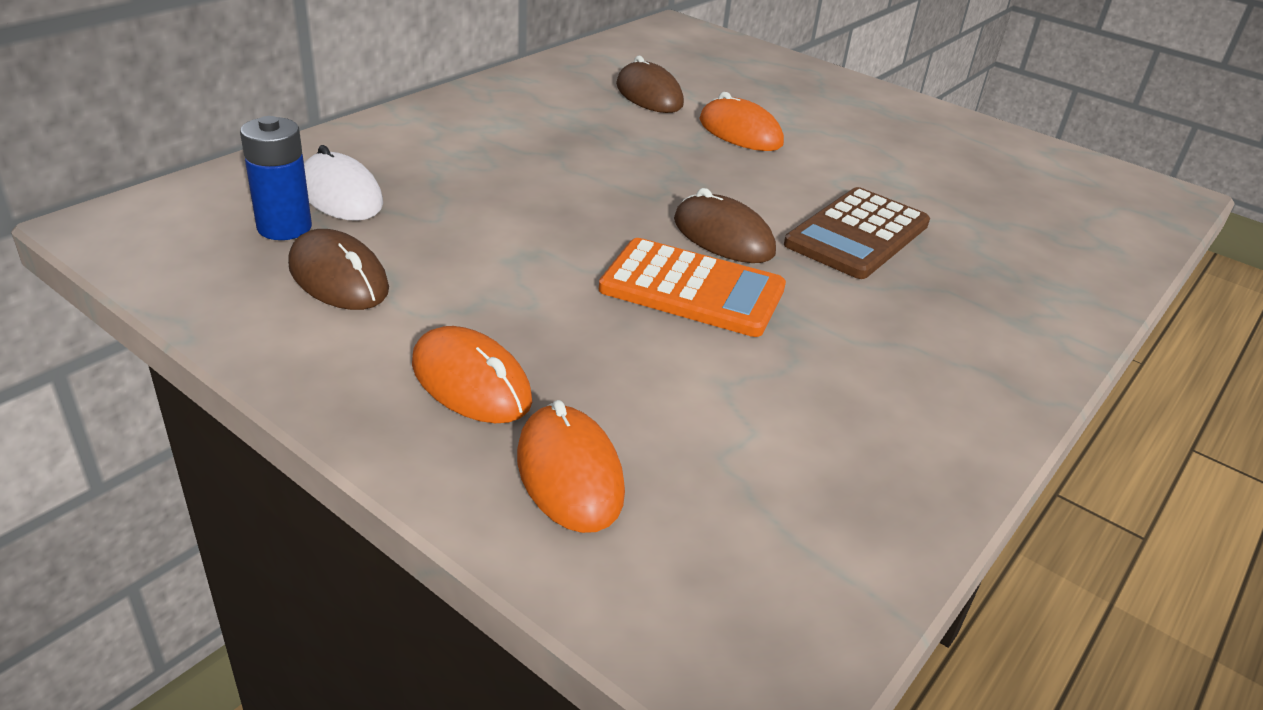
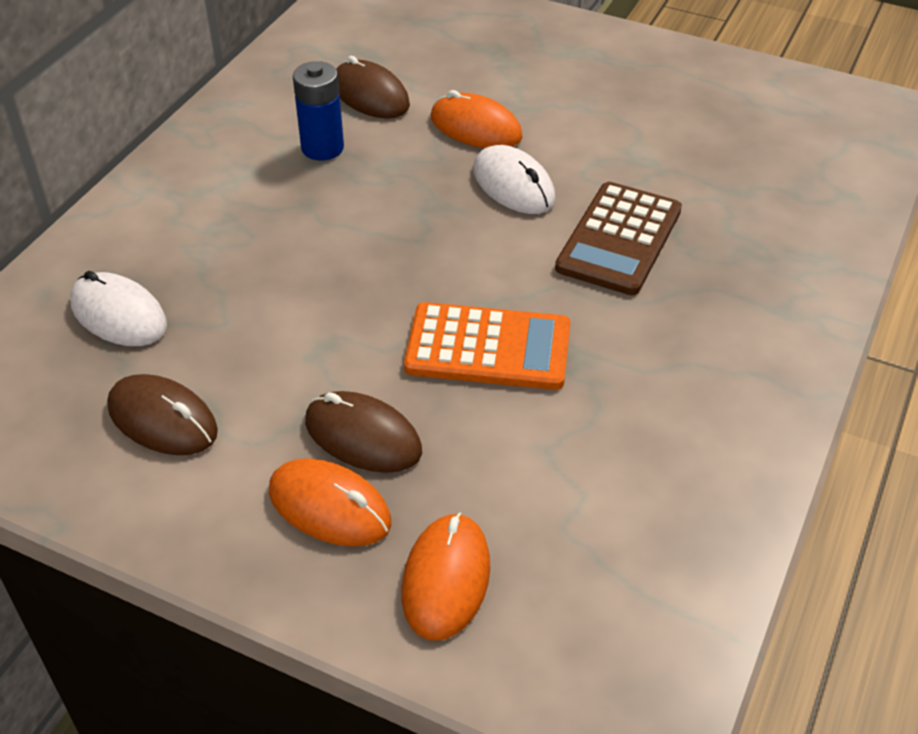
camera: 10 degrees left, 10 degrees up
blue battery [240,116,312,240] -> blue battery moved to [293,61,344,160]
orange mouse [517,400,625,533] -> orange mouse turned 45 degrees clockwise [402,512,490,641]
brown mouse [674,188,776,263] -> brown mouse moved to [305,391,422,473]
none -> white mouse [473,145,555,214]

